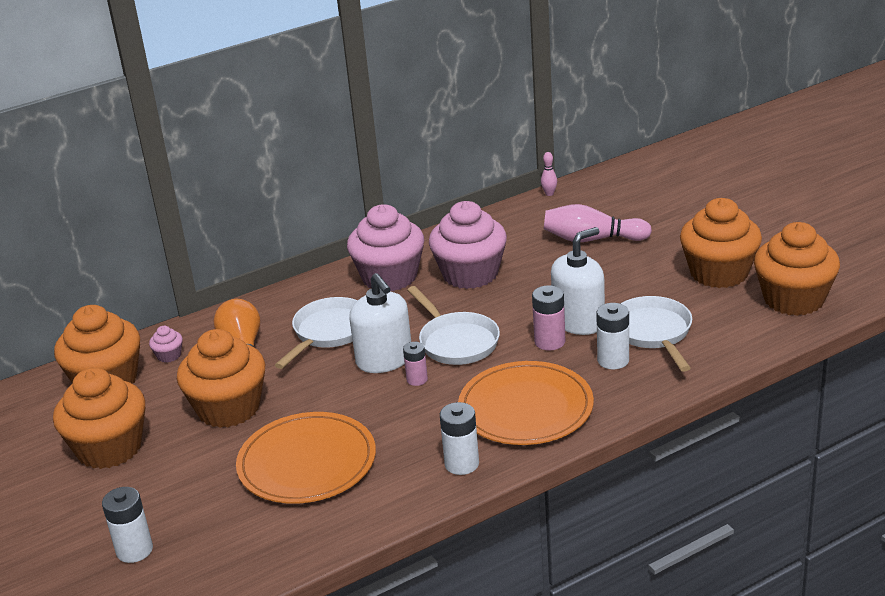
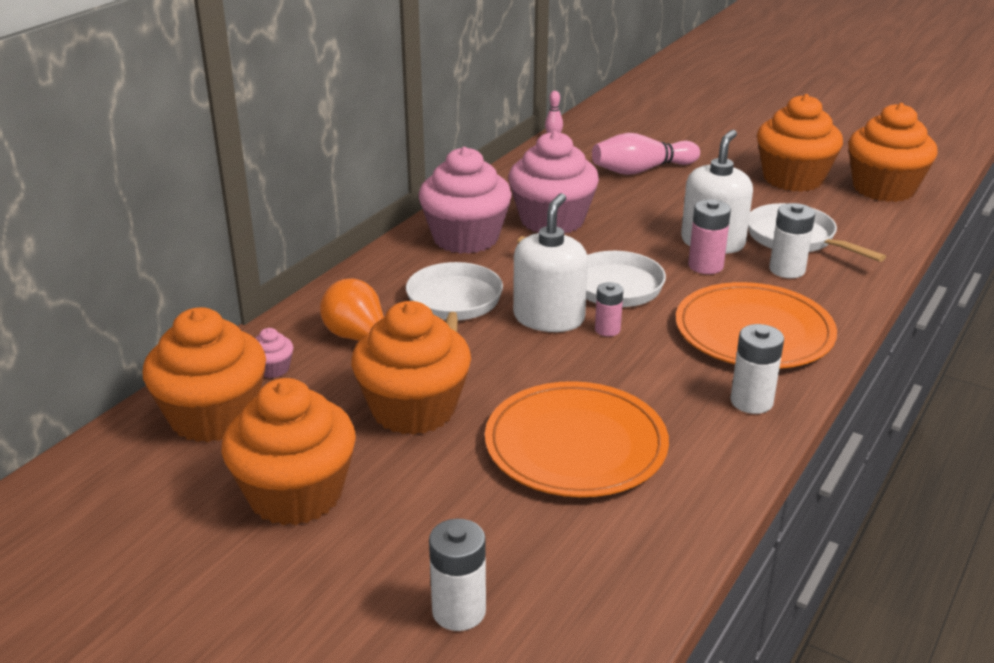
camera: 30 degrees left, 0 degrees up
white soap dispenser [349,273,411,373] -> white soap dispenser turned 105 degrees counterclockwise [513,193,588,332]

